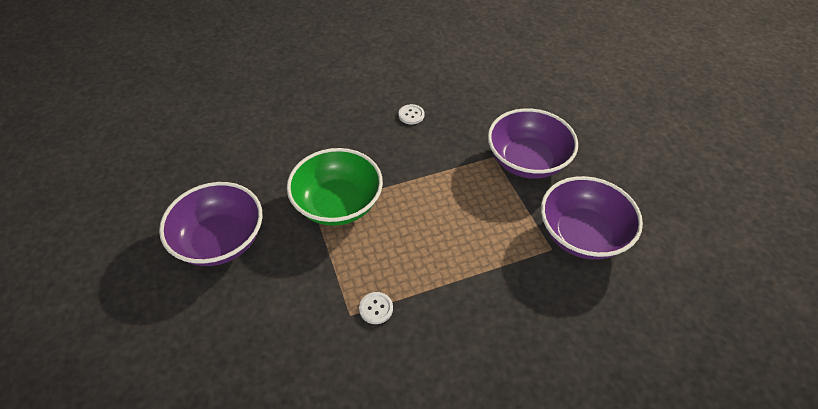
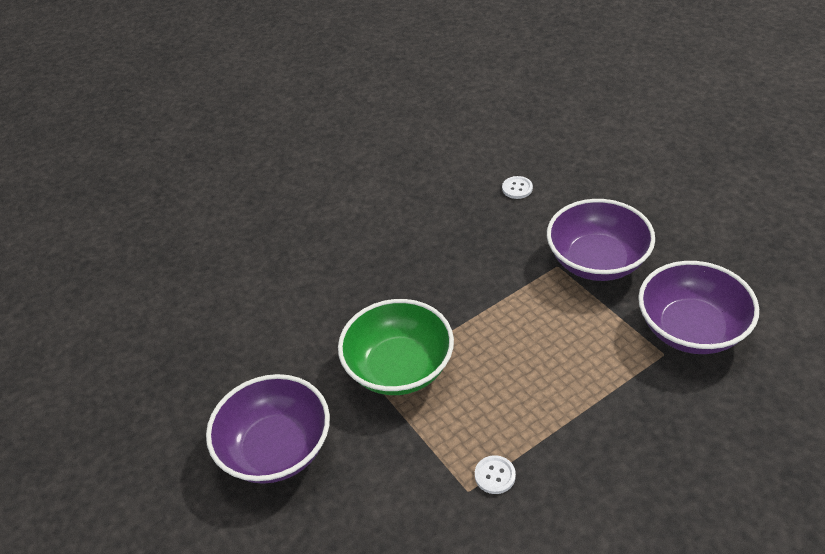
camera: 10 degrees left, 5 degrees down
white button [399,104,424,124] -> white button moved to [502,176,533,199]

